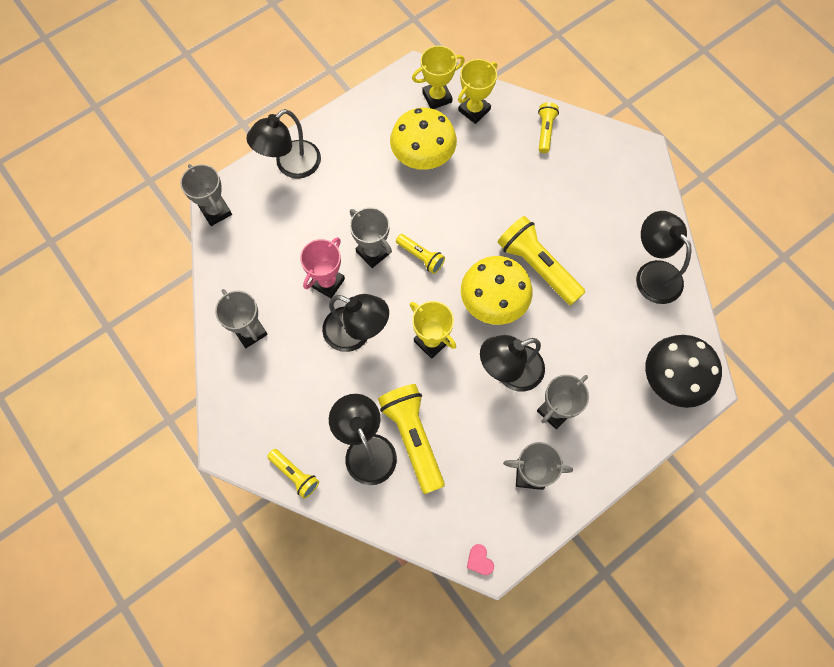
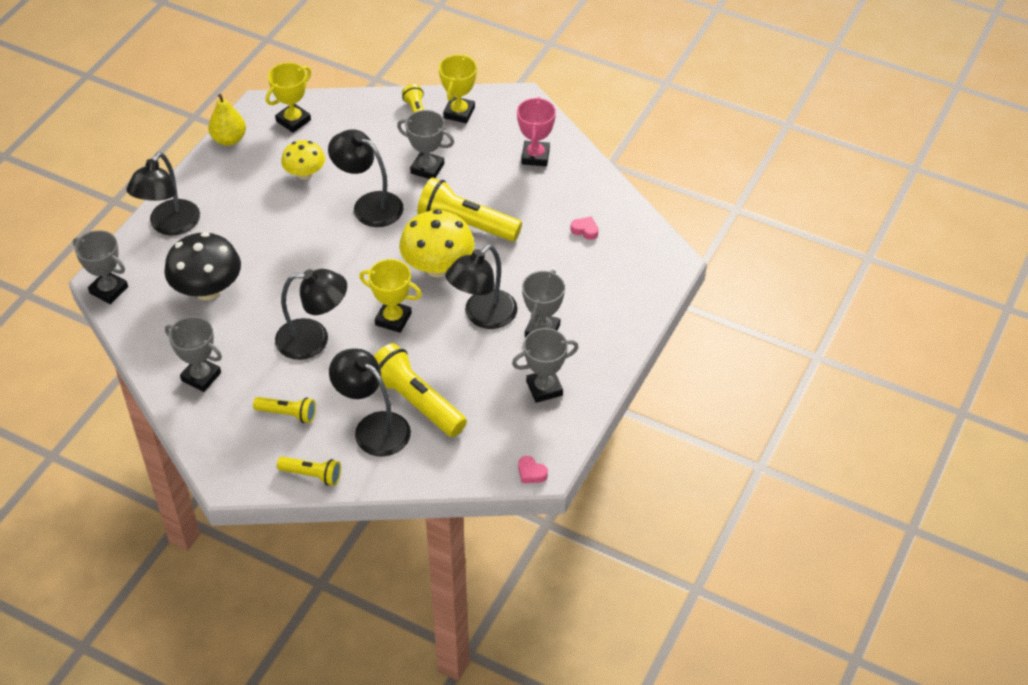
camera: 25 degrees left, 20 degrees down
pink trophy [300,237,345,298] -> pink trophy moved to [517,97,556,166]
grey trophy [350,207,392,268] -> grey trophy moved to [397,110,454,179]
yellow mushroom [390,108,457,170] -> yellow mushroom [281,140,325,180], size x0.62
yellow flashlight [396,234,445,274] -> yellow flashlight moved to [253,397,316,423]
yellow trophy [458,59,497,124] -> yellow trophy moved to [439,55,477,123]
black lamp [636,211,691,304] -> black lamp moved to [328,129,403,227]
black mushroom [645,335,722,408] -> black mushroom moved to [164,232,241,300]
none -> yellow pear [208,94,246,146]
none -> pink heart [570,217,598,240]

